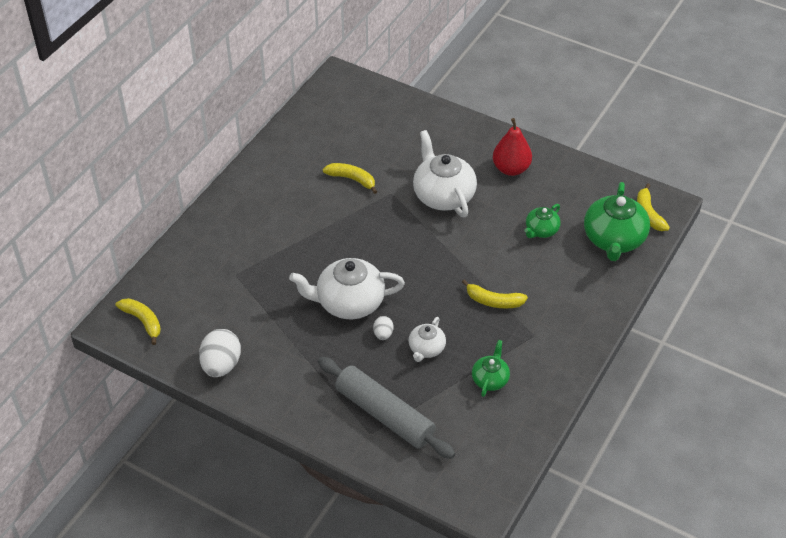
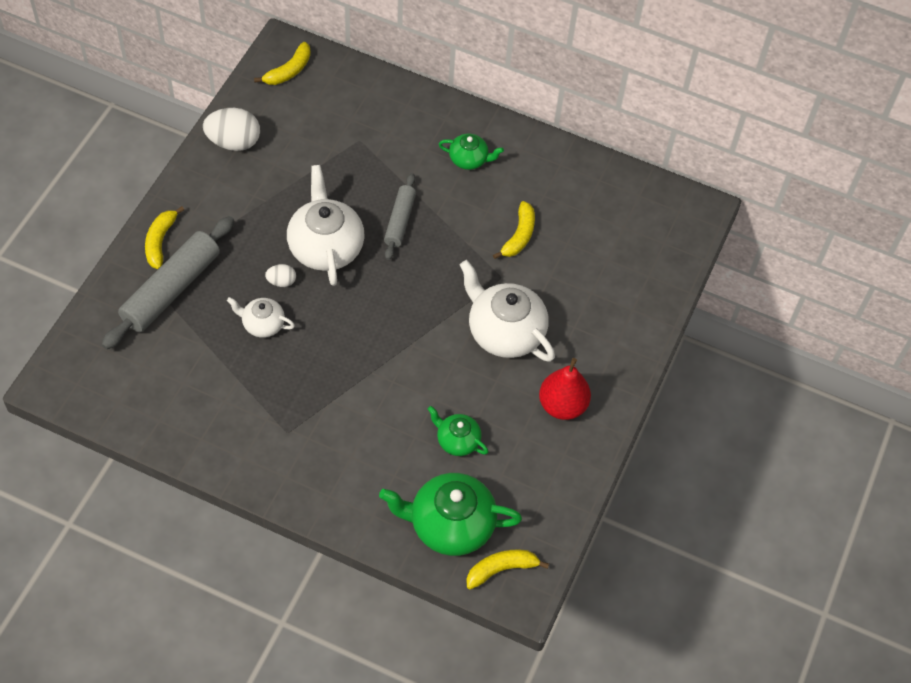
camera: 80 degrees right, 10 degrees up
white teapot [413,130,477,217] -> white teapot turned 105 degrees counterclockwise [460,260,555,362]
yellow banana [462,279,528,308] -> yellow banana moved to [145,206,184,269]
green teapot [472,340,510,397] -> green teapot moved to [439,134,504,170]
none -> grey rolling pin [384,173,416,260]

